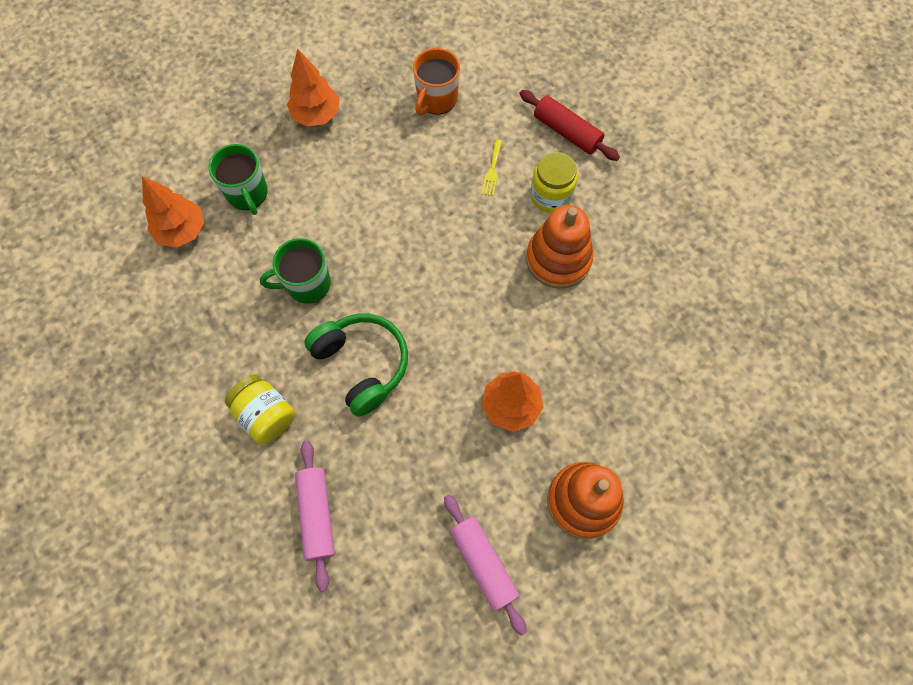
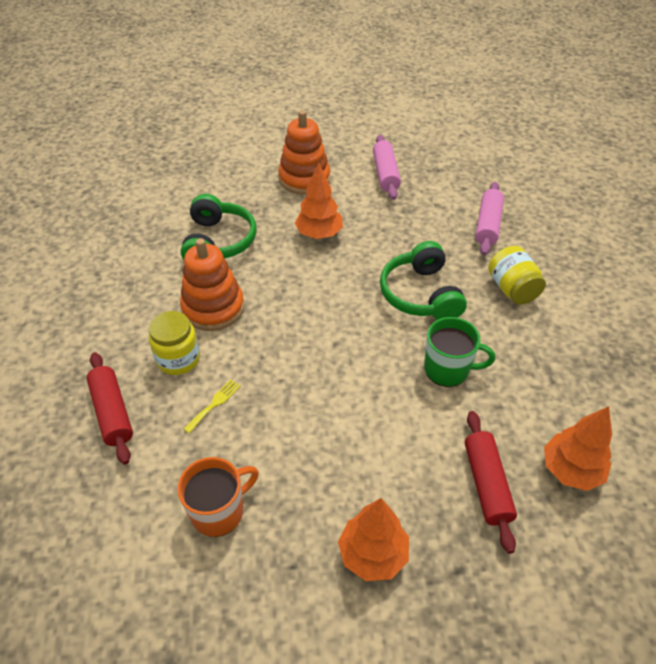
camera: 155 degrees left, 20 degrees down
green mug [208,144,268,215] -> red rolling pin [465,411,517,554]
none -> green headphones [181,194,257,260]

